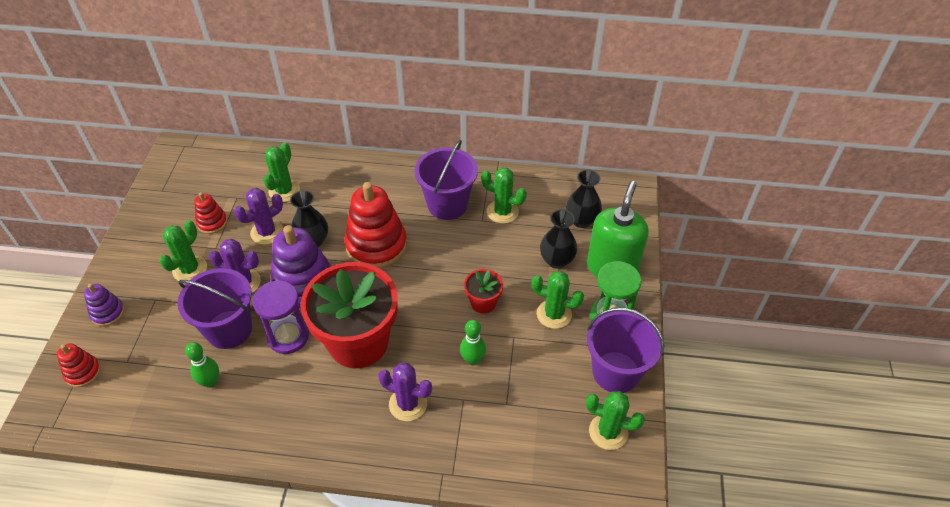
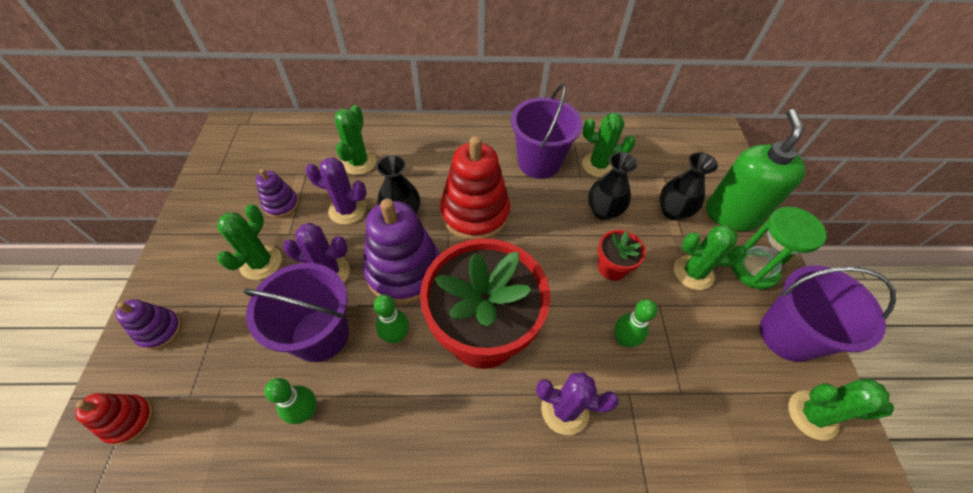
camera: 10 degrees left, 5 degrees up
red stacking toy [194,192,227,234] -> purple stacking toy [256,169,299,218]
purple cactus [234,188,283,245] -> purple cactus turned 60 degrees clockwise [305,157,367,225]
purple hourglass [253,281,309,354] -> green bowling pin [374,294,409,343]
black vase [566,169,602,228] -> black vase moved to [588,152,638,220]

